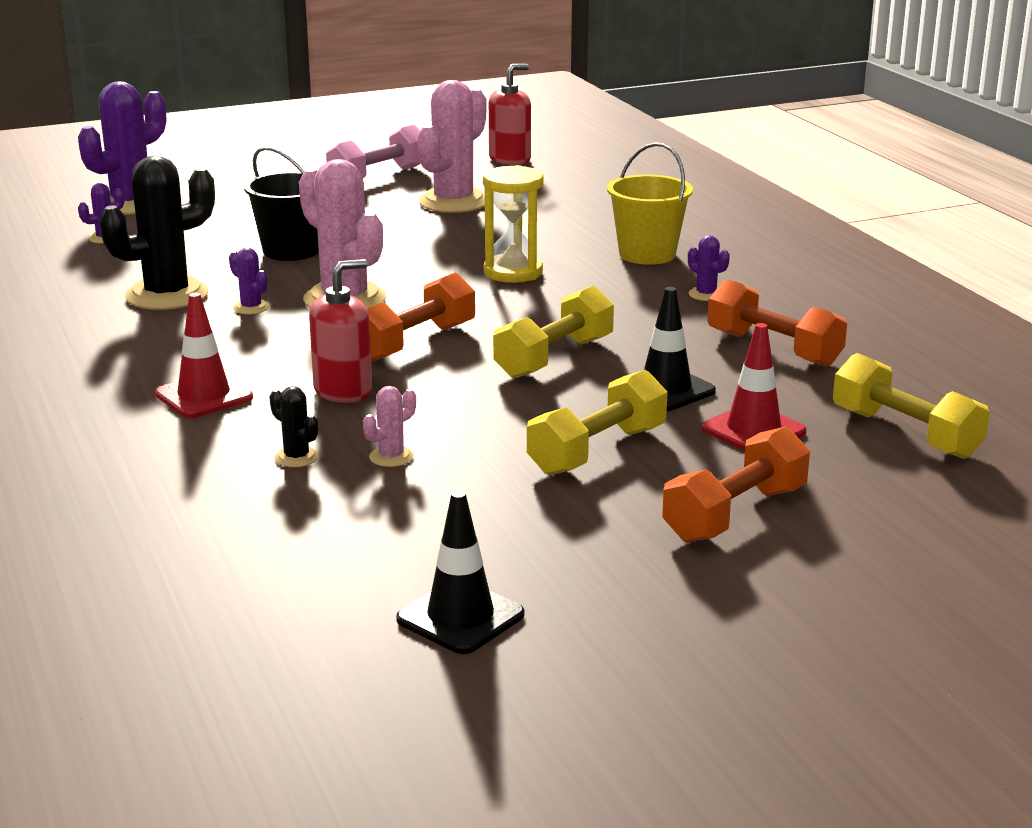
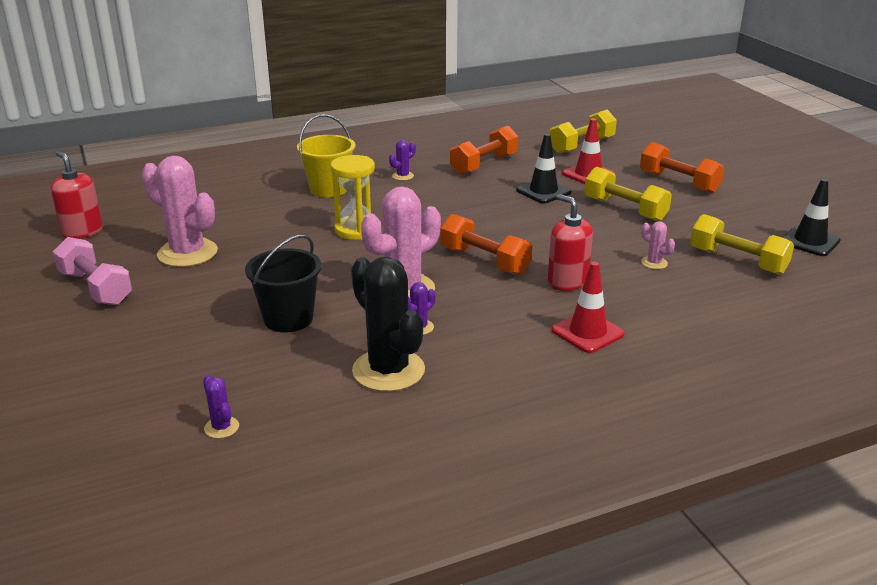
camera: 90 degrees left, 5 degrees up
purple cactus [78,81,166,215] -> none
black cactus [269,386,319,467] -> none
yellow dumbbell [493,286,614,379] -> yellow dumbbell moved to [690,214,794,275]

